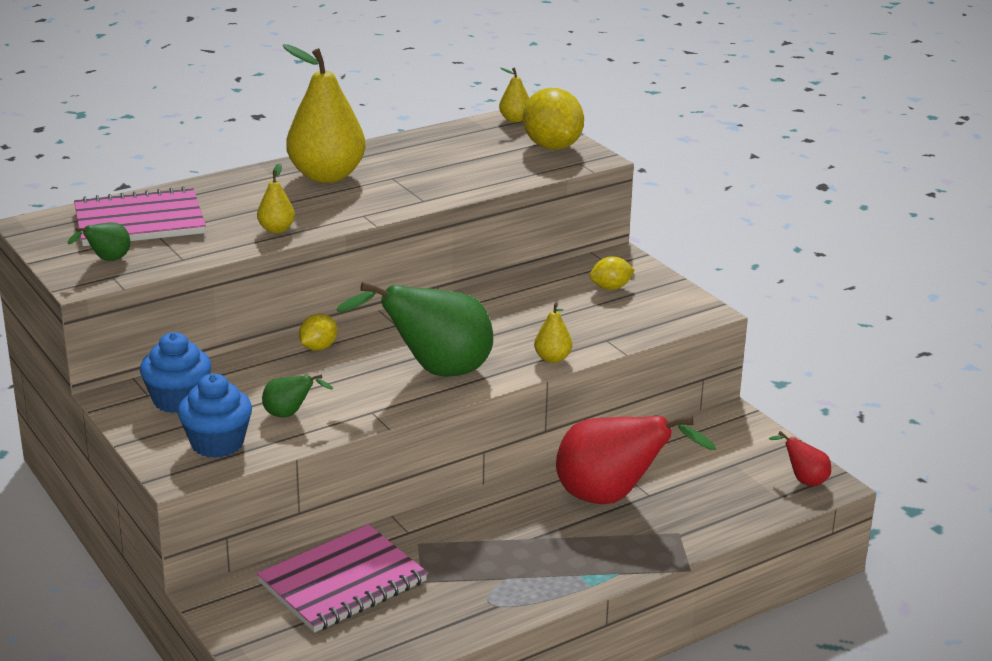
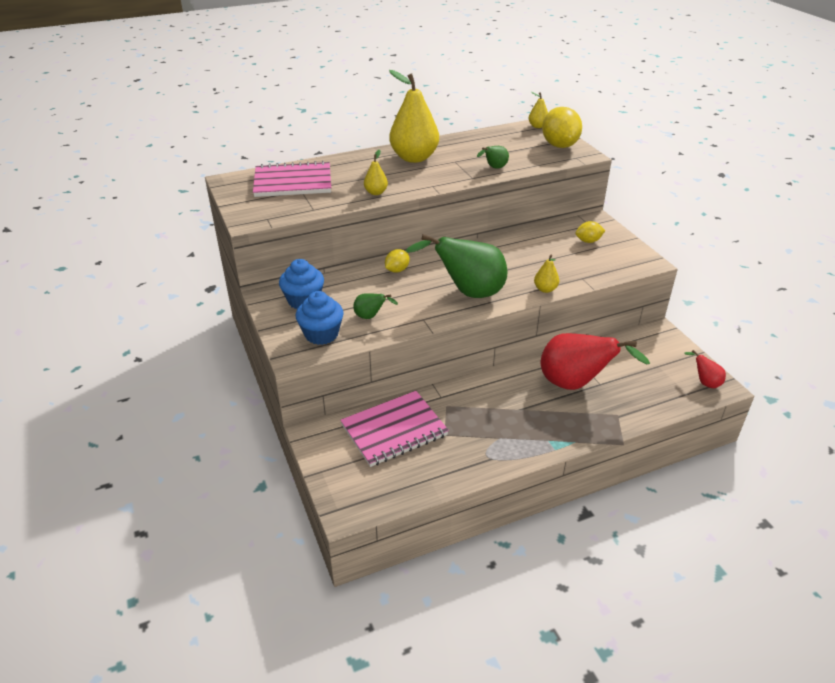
camera: 10 degrees right, 10 degrees up
green pear [68,222,130,261] -> green pear moved to [477,146,509,169]

